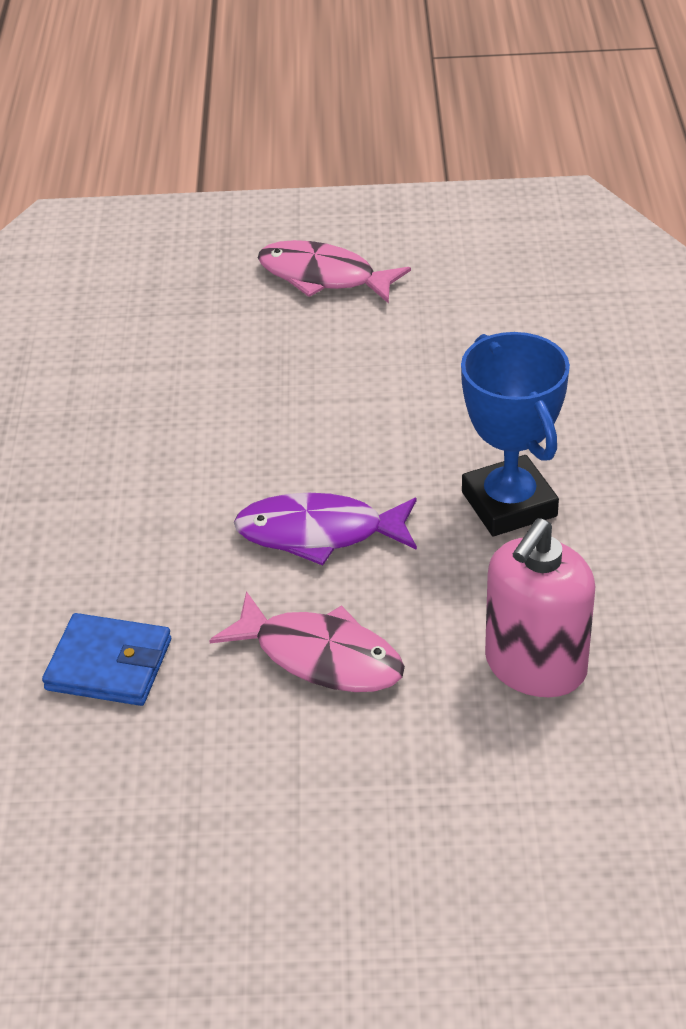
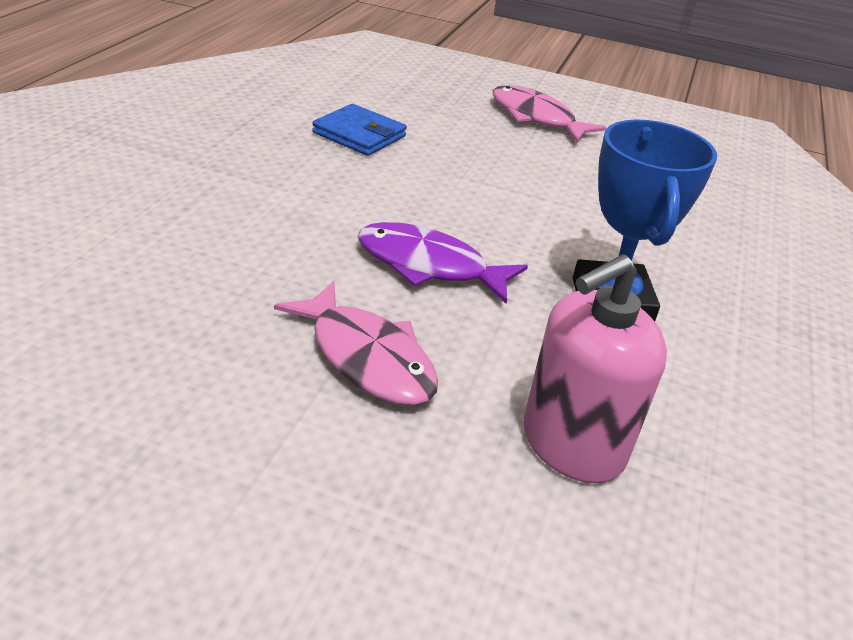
camera: 15 degrees right, 5 degrees down
blue wallet [42,613,171,706] -> blue wallet moved to [312,104,407,156]

